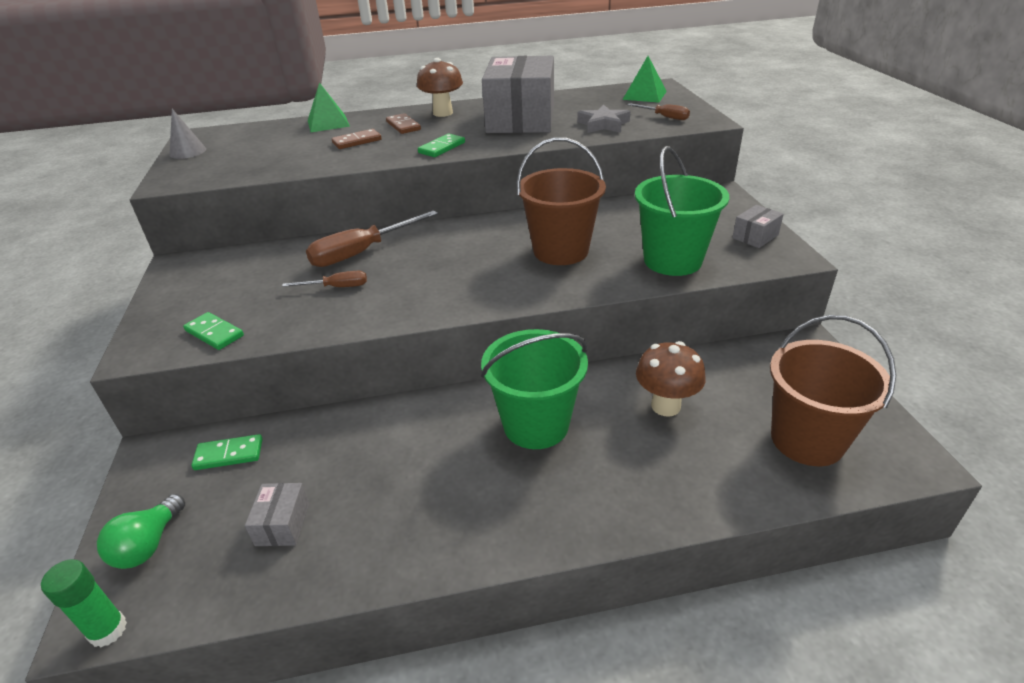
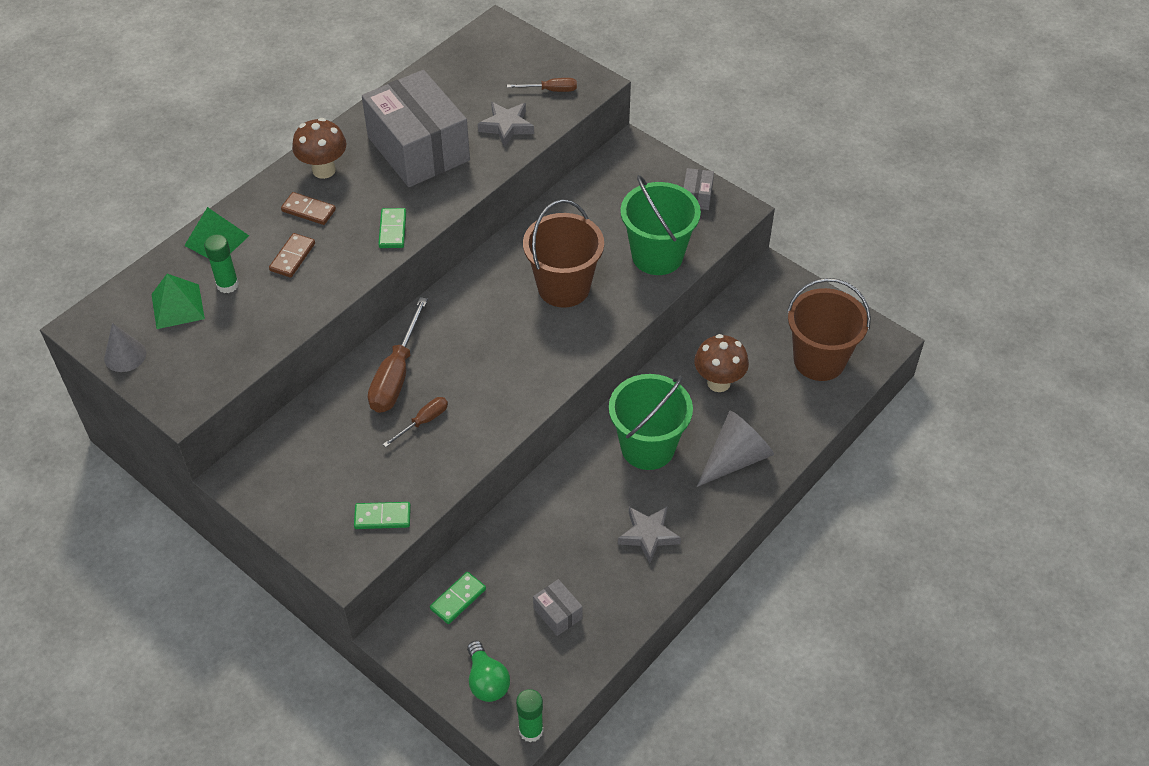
camera: 40 degrees left, 15 degrees up
green pyramid [622,56,667,103] -> green pyramid moved to [151,274,205,329]
none -> green glue stick [204,234,239,293]
none -> grey star [618,507,681,563]
none -> grey cone [697,410,774,487]

